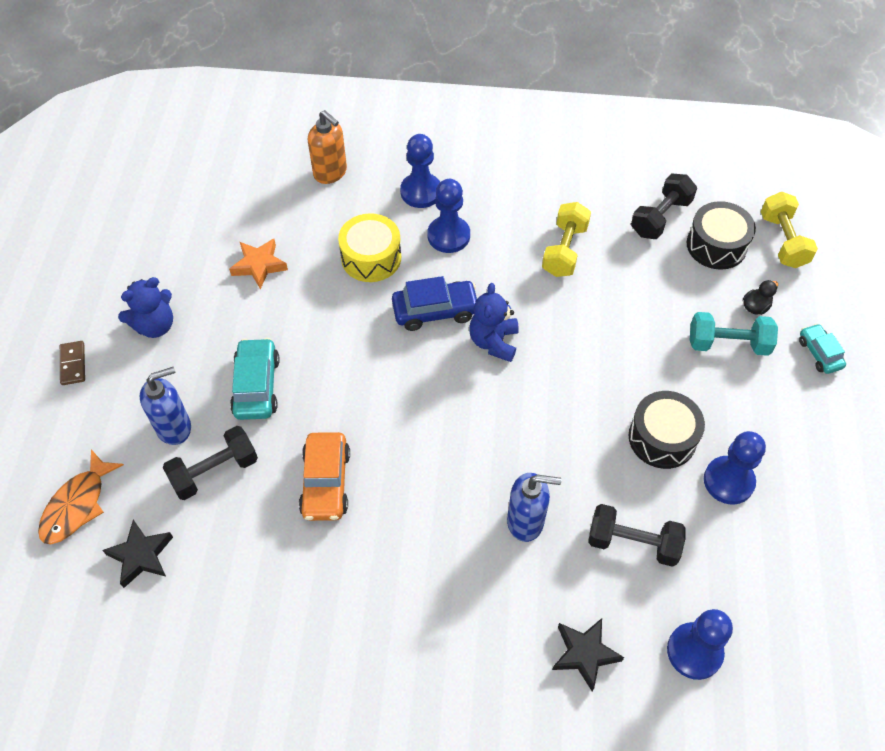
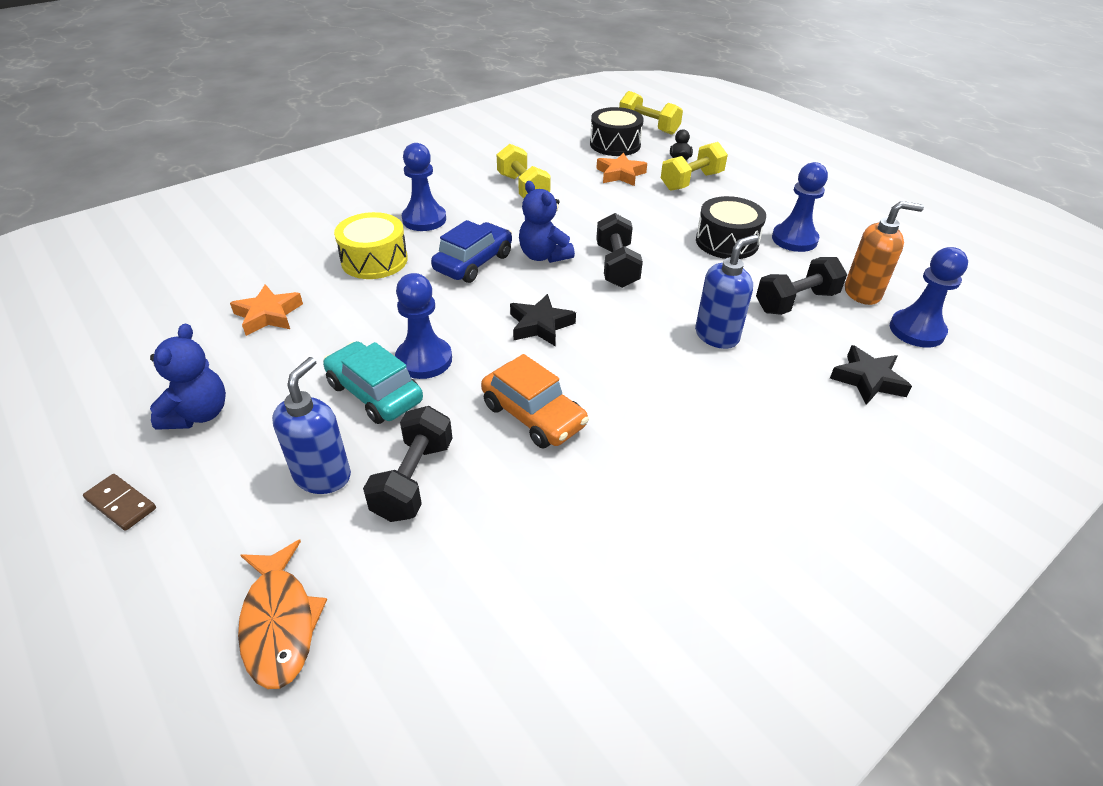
camera: 45 degrees left, 15 degrees down
black star [102,520,173,588] -> black star moved to [510,294,576,346]
orange soap dispenser [308,110,347,184] -> orange soap dispenser moved to [845,201,924,305]
blue pawn [400,134,440,208] -> blue pawn moved to [395,273,452,379]
black dumbbell [631,173,697,239] -> black dumbbell moved to [596,213,643,288]
turquoise dumbbell [690,312,778,356] -> yellow dumbbell [661,142,728,191]
turquoise car [799,324,846,374] -> none
none -> orange star [596,153,647,186]

